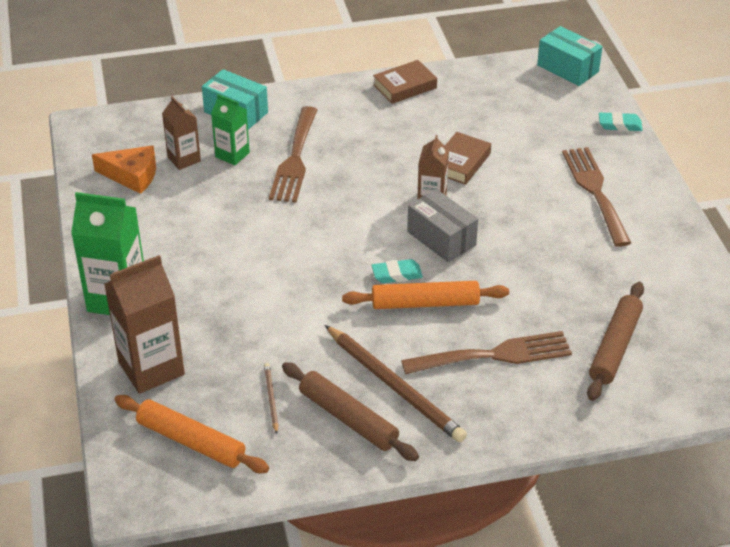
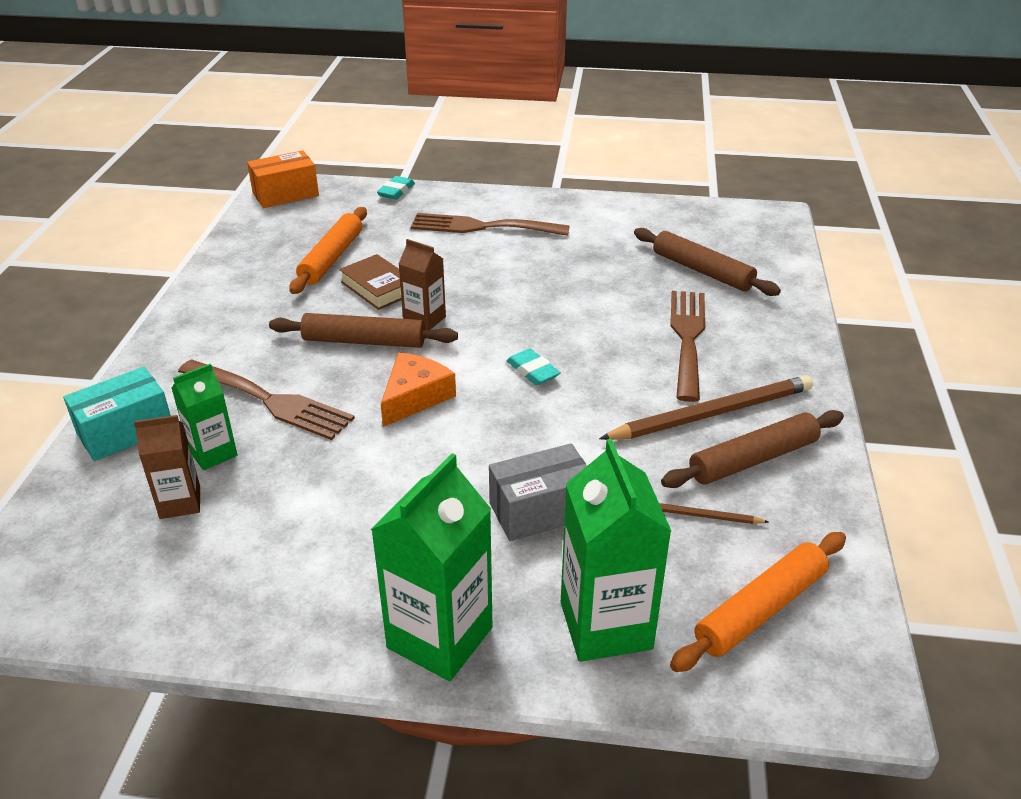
camera: 70 degrees left, 5 degrees down
orange cheese [92,145,156,194] -> orange cheese moved to [381,353,456,427]
brown carton [104,255,185,394] -> green carton [561,439,671,662]
orange rolling pin [342,281,509,309] -> orange rolling pin moved to [289,207,367,294]
turquoise eraser [371,259,423,283] -> turquoise eraser turned 45 degrees counterclockwise [506,349,561,385]
brown book [373,60,437,104] -> none
grey box [407,189,478,262] -> grey box moved to [489,443,587,541]
turquoise box [537,26,603,86] -> orange box [247,150,319,208]
none -> brown rolling pin [269,313,458,348]

